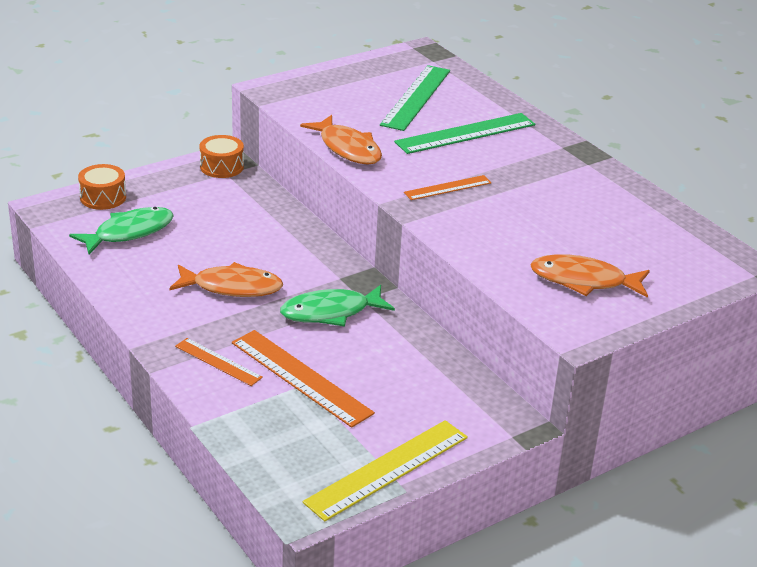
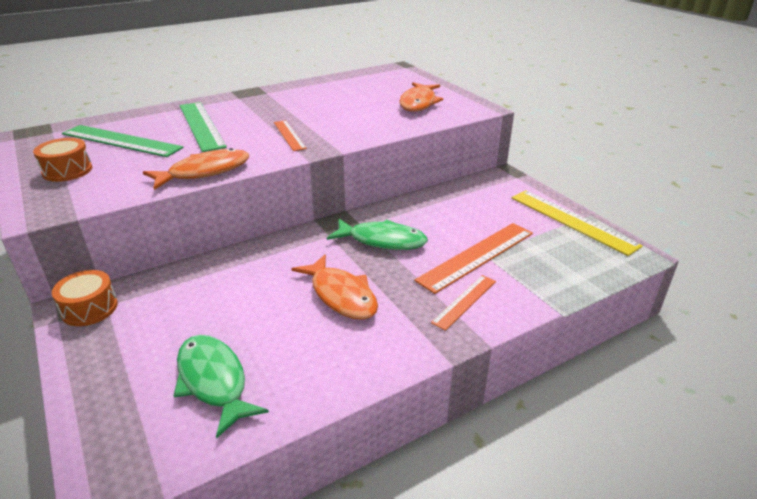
camera: 85 degrees left, 0 degrees up
orange drum [78,164,126,210] -> orange drum moved to [33,138,92,182]
orange fish [169,262,283,297] -> orange fish turned 135 degrees clockwise [291,254,378,320]
green fish [280,285,395,326] -> green fish turned 60 degrees counterclockwise [327,219,428,250]

